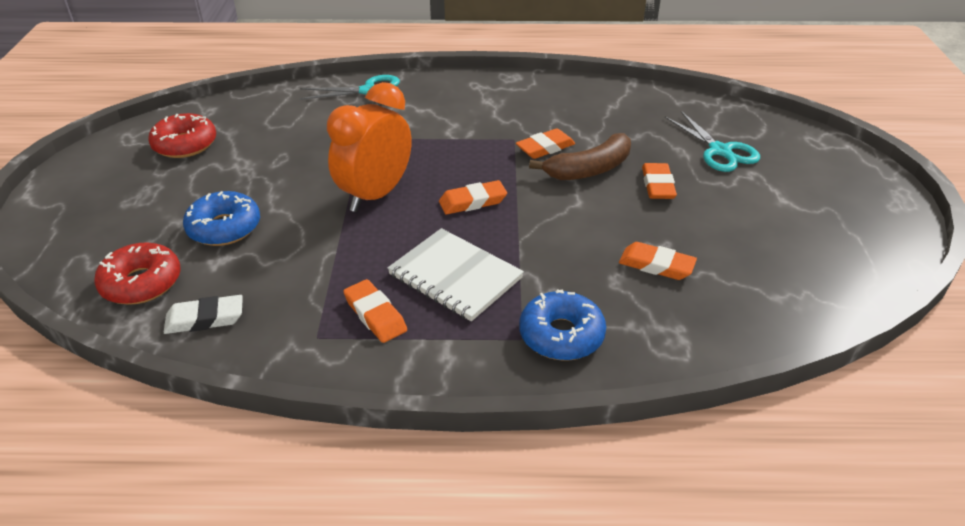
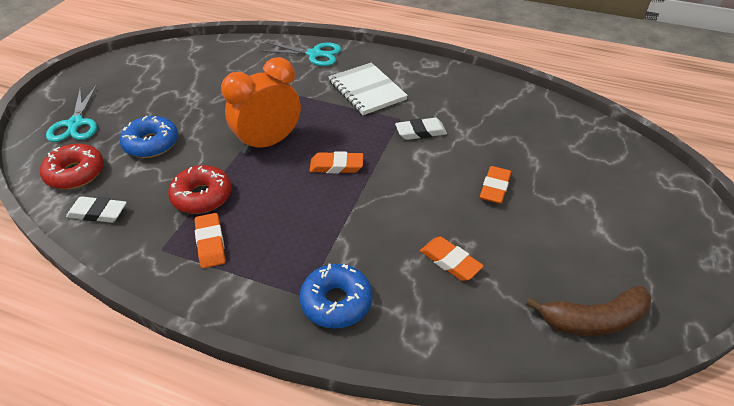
camera: 20 degrees right, 5 degrees up
red donut [148,113,216,158] -> red donut moved to [168,165,232,214]
white notebook [387,228,524,321] -> white notebook moved to [329,62,408,115]
orange eraser [516,128,575,159] -> white eraser [395,118,447,140]
brown banana [529,133,631,180] -> brown banana moved to [526,286,651,336]
turquoise scissors [665,111,760,172] -> turquoise scissors moved to [46,86,97,142]

